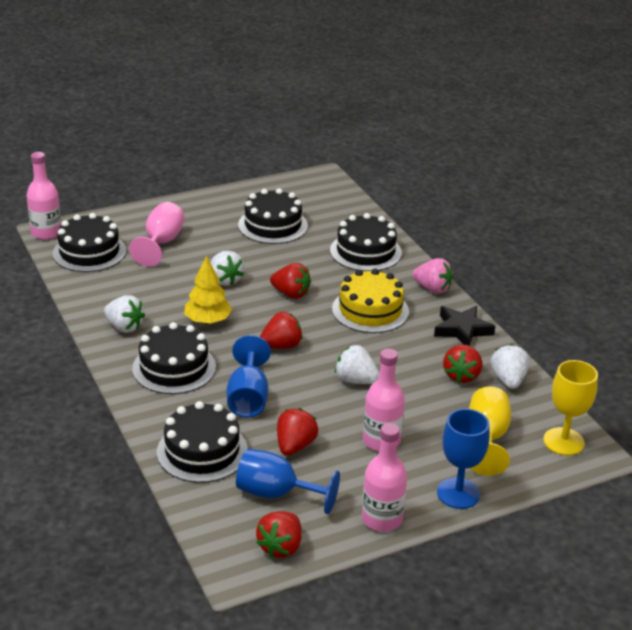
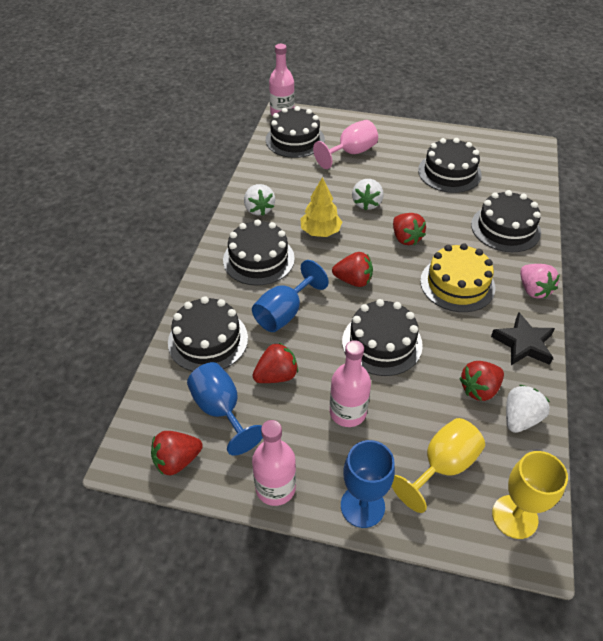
camera: 40 degrees right, 15 degrees up
white strawberry [335,345,380,384] -> black cake [342,299,423,376]

